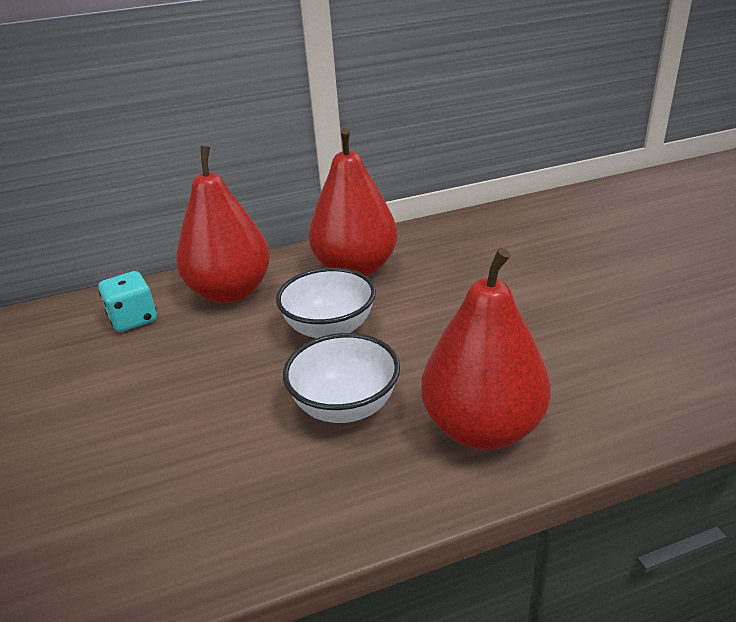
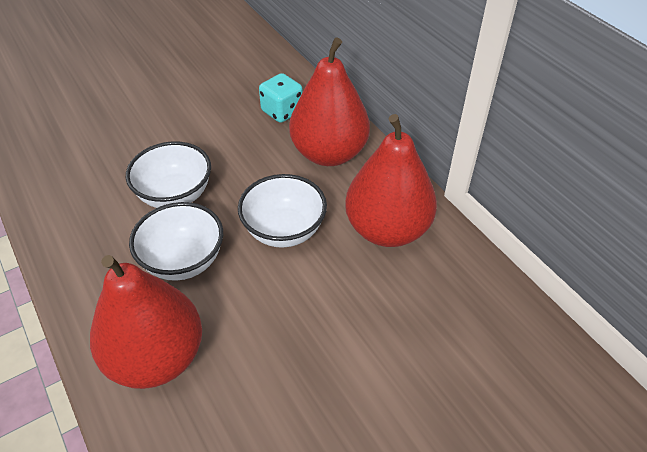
camera: 75 degrees right, 15 degrees up
none -> white bowl [126,141,211,208]

